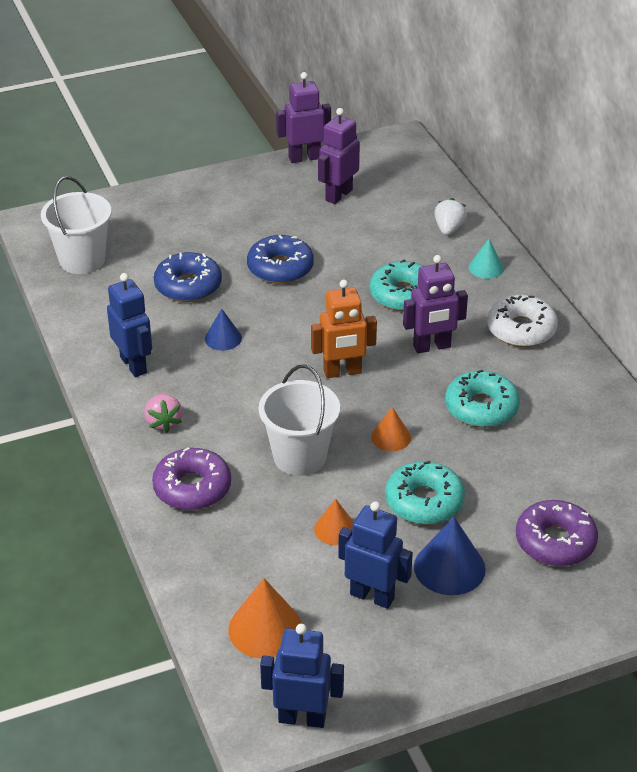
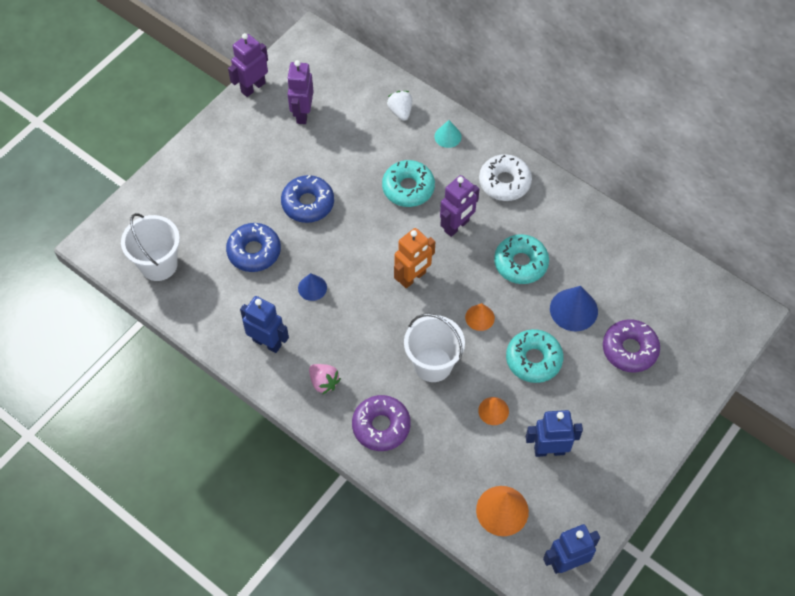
camera: 30 degrees left, 20 degrees up
blue cone [414,517,486,595] -> blue cone moved to [550,286,598,331]

